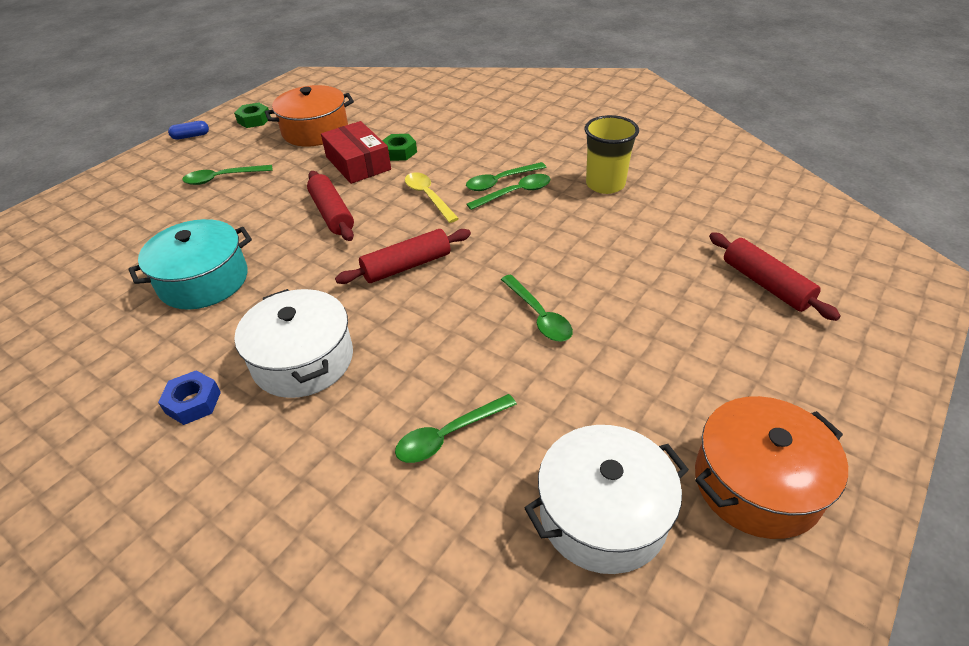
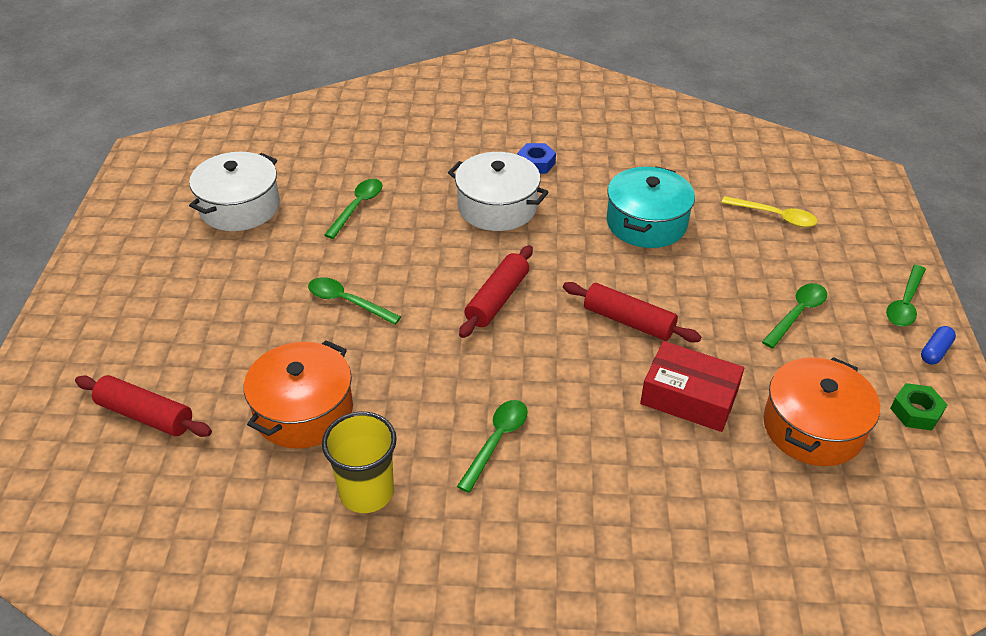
camera: 145 degrees right, 0 degrees up
green nut [382,134,417,161] -> none
yellow spoon [405,172,459,223] -> yellow spoon moved to [721,196,818,227]
green spoon [467,174,550,210] -> green spoon moved to [886,265,926,327]
orange pot [695,396,848,539] -> orange pot moved to [244,340,353,448]

